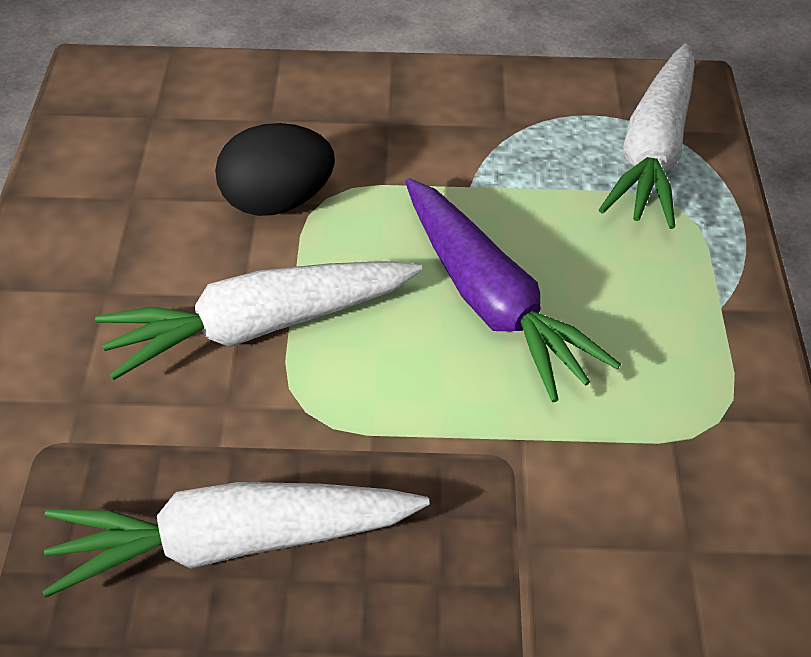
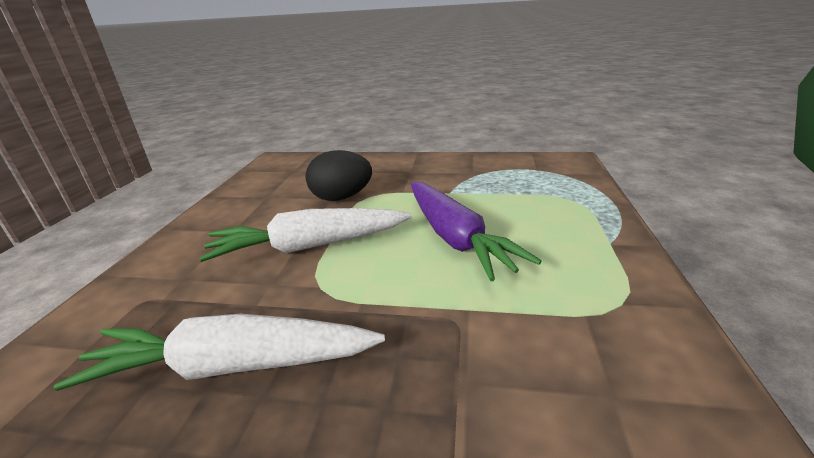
camera: 10 degrees right, 20 degrees down
white carrot [599,44,695,229] -> none

